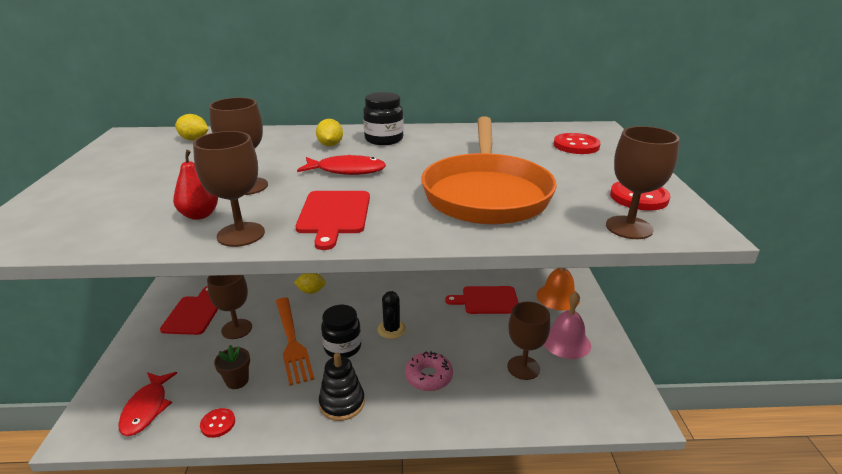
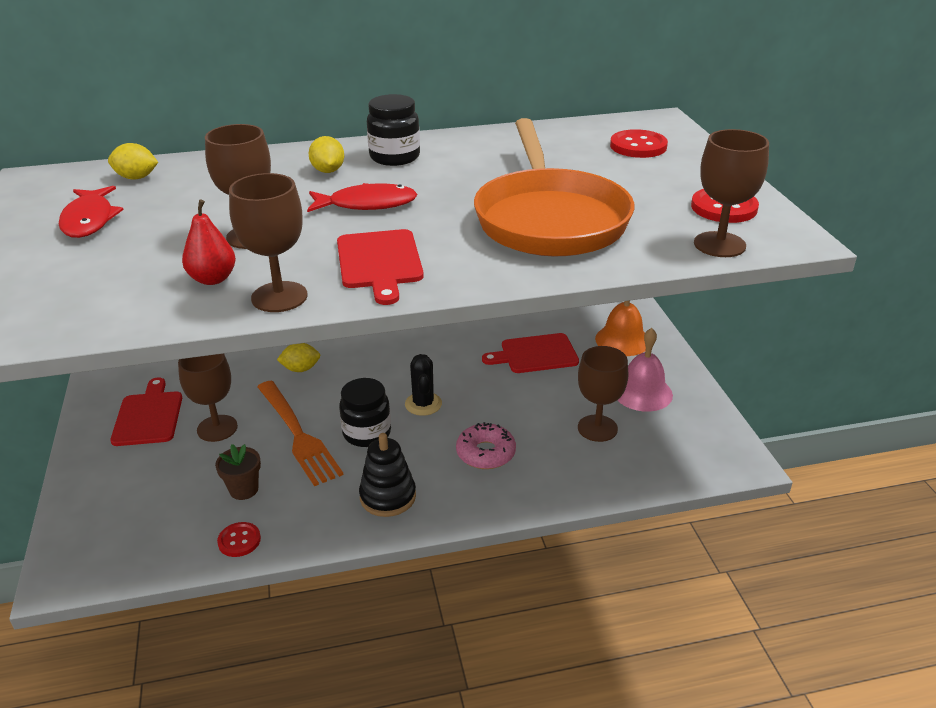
camera: 10 degrees left, 5 degrees up
red fish [118,372,177,436] -> red fish moved to [59,186,124,238]

